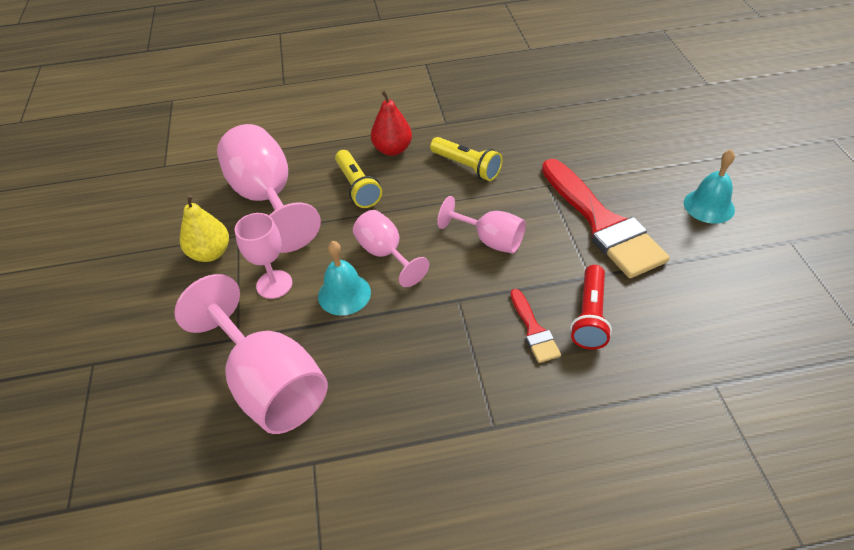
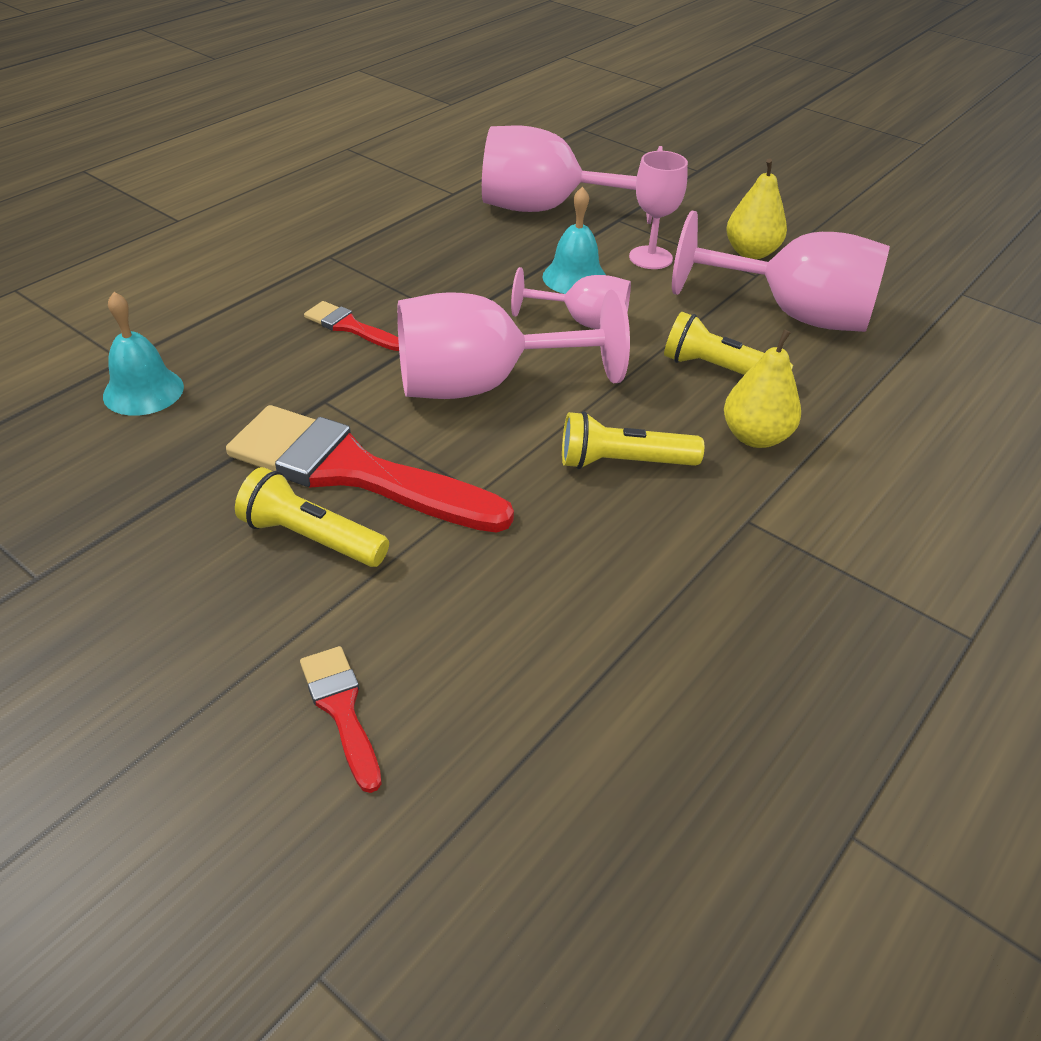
camera: 135 degrees right, 5 degrees down
red pear [371,91,412,156] -> yellow pear [724,329,801,448]
pink goblet [437,196,526,254] -> pink goblet [397,289,630,399], size x1.76
red flashlight [570,265,612,350] -> none
turquoise bell [684,150,735,224] -> turquoise bell moved to [103,292,184,416]
none -> yellow flashlight [235,467,389,567]
none -> red brush [300,646,382,793]

